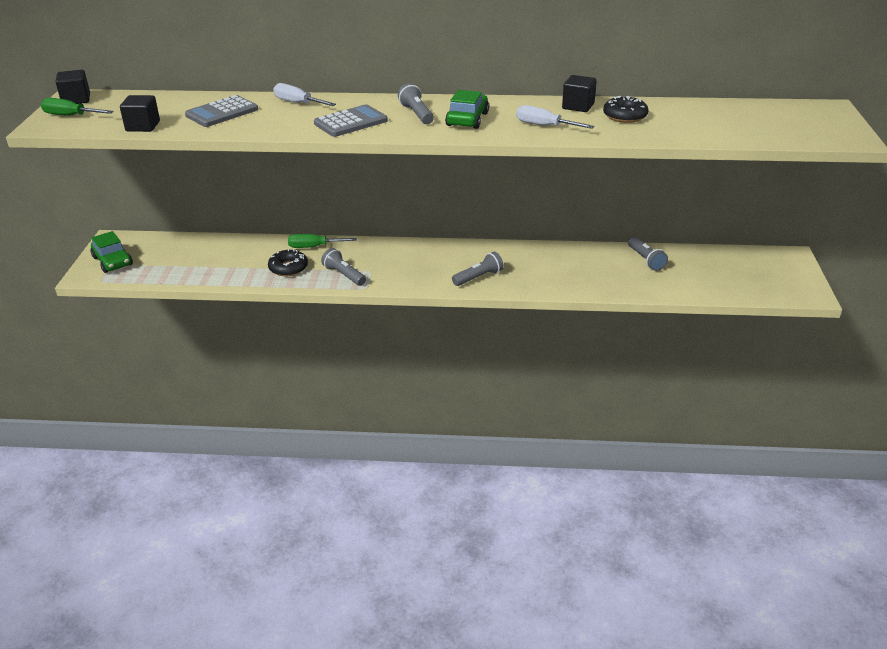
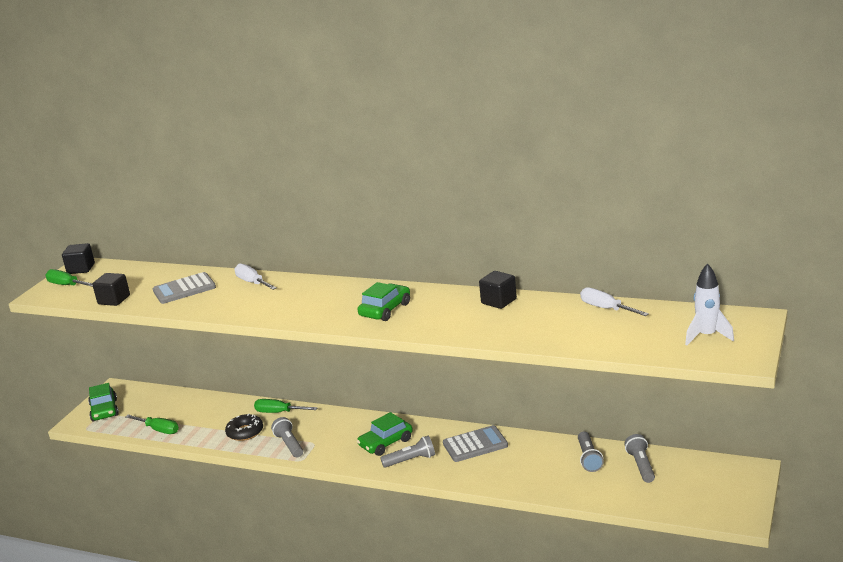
camera: 20 degrees right, 10 degrees down
grey calculator [314,104,388,137] -> grey calculator moved to [443,425,508,462]
grey flashlight [398,83,434,124] -> grey flashlight moved to [624,434,655,483]
white screwdriver [516,105,594,129] -> white screwdriver moved to [580,287,649,316]
black donut [603,96,649,123] -> none
none -> green screwdriver [125,415,179,434]
none -> green car [357,412,413,456]
none -> white rocket [685,263,734,345]

